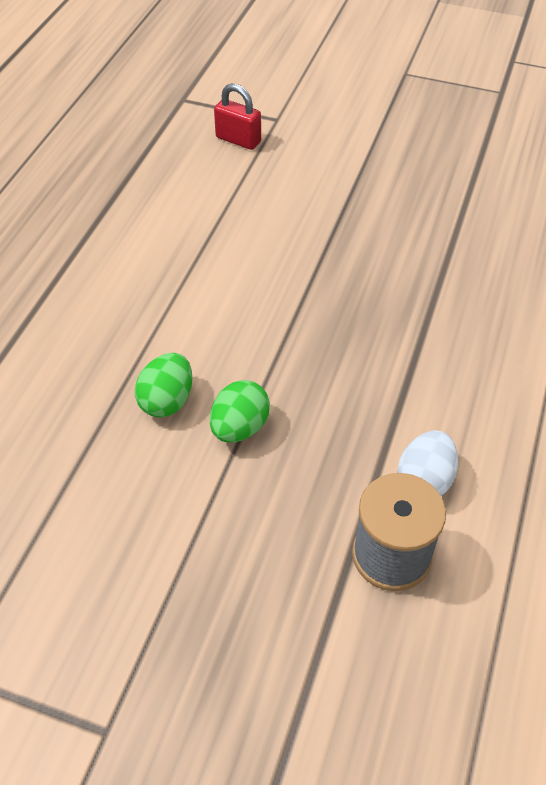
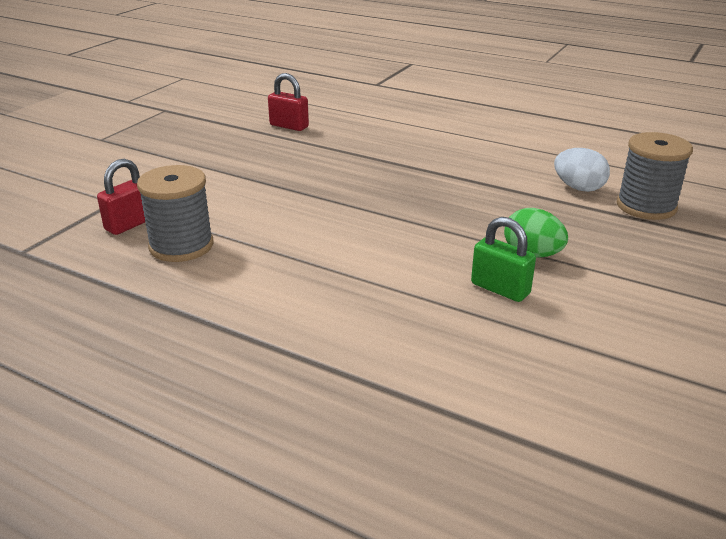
camera: 80 degrees left, 20 degrees down
green egg [135,353,193,418] -> green padlock [471,217,536,302]
none -> grey spool [137,165,214,262]
none -> red padlock [268,73,309,131]

